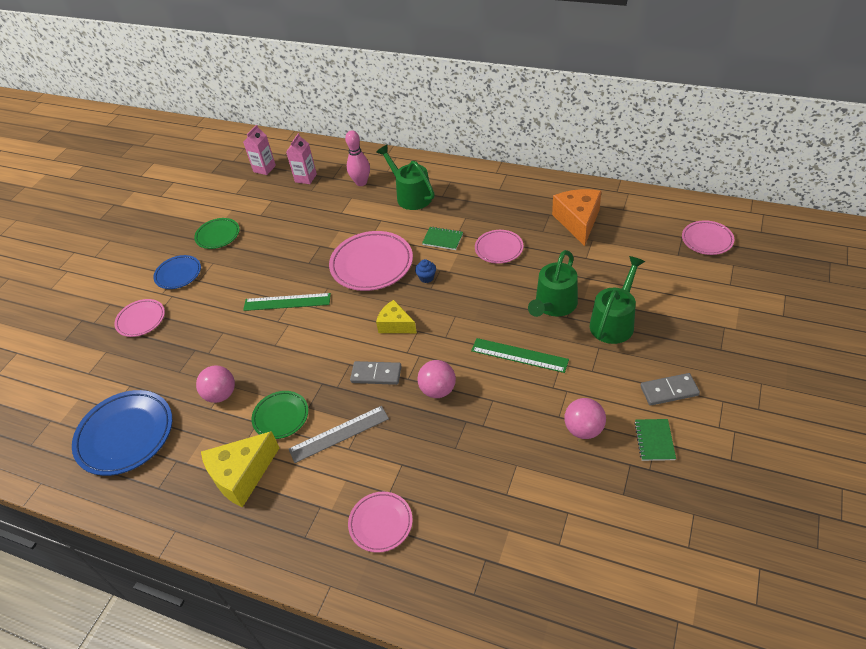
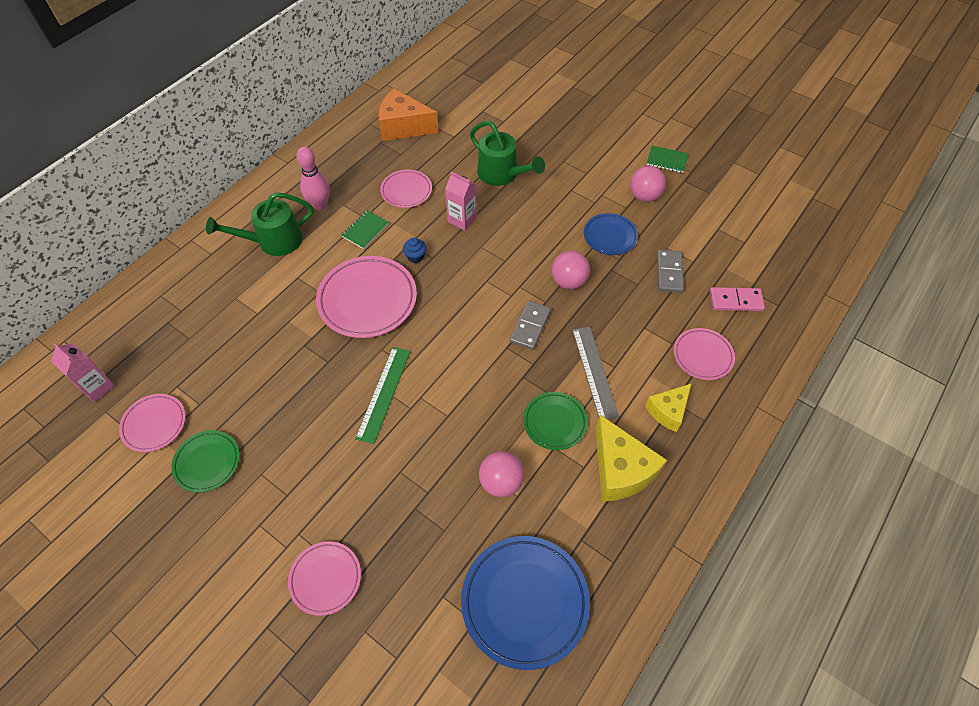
camera: 80 degrees left, 10 degrees up
blue plate [153,255,201,289] -> blue plate moved to [584,213,638,255]
pink carton [286,133,317,184] -> pink carton moved to [445,172,477,231]
pink bowling pin [345,130,370,186] -> pink bowling pin moved to [297,147,330,210]
yellow cheese [376,300,417,333] -> yellow cheese moved to [645,383,692,432]
green ruler [471,338,569,373] -> none
green watering can [590,256,645,344] -> none
grey domino [640,373,700,405] -> grey domino moved to [657,250,684,293]
pink plate [682,220,734,255] -> pink plate moved to [119,394,186,452]
none -> pink domino [710,287,765,311]

